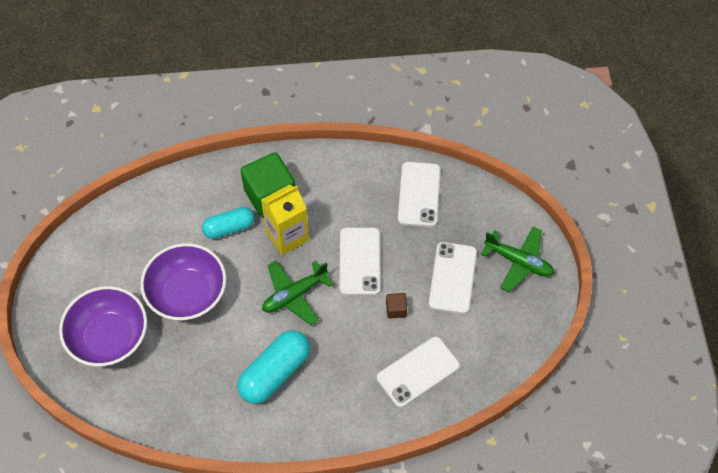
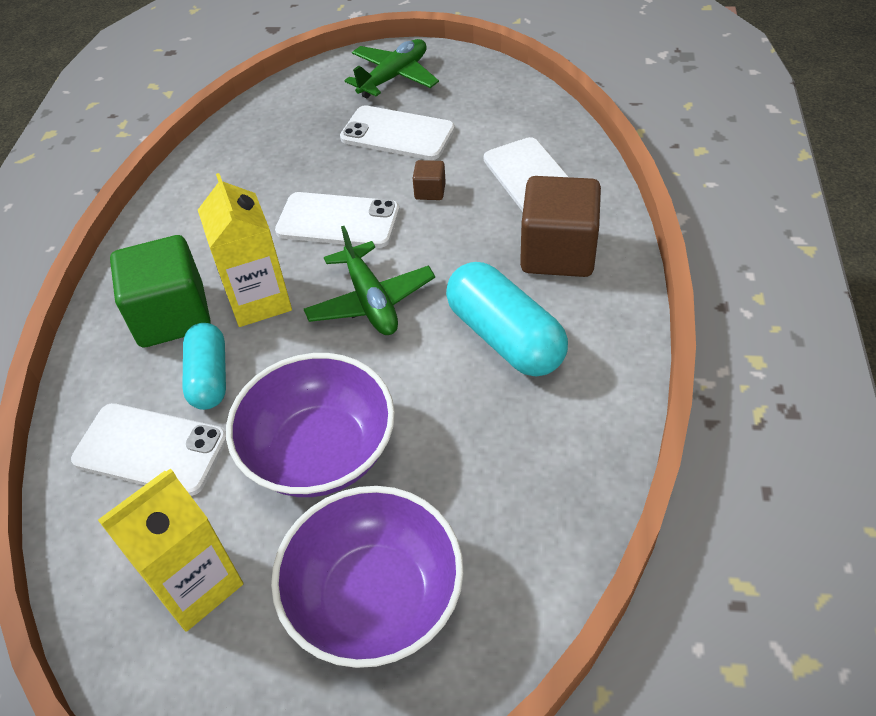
camera: 75 degrees left, 10 degrees down
white phone [398,162,441,227] -> white phone moved to [71,403,227,496]
none -> yellow carton [98,468,243,632]
none -> brown cube [520,176,601,277]

